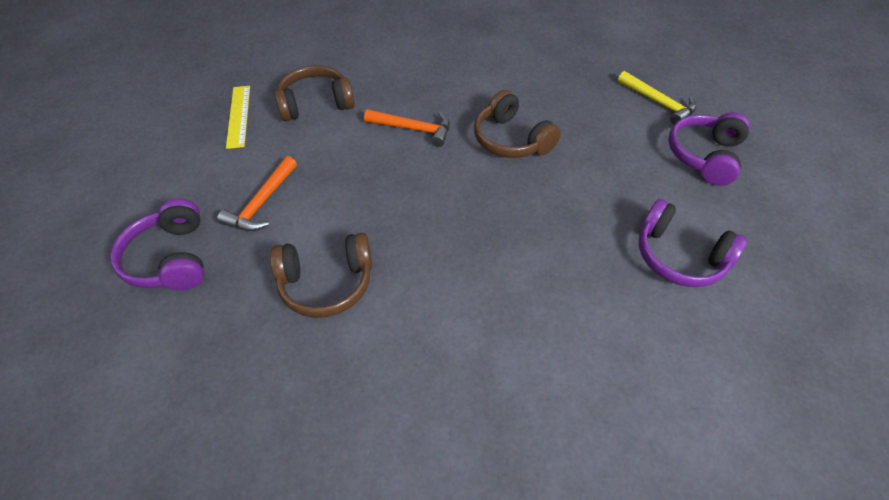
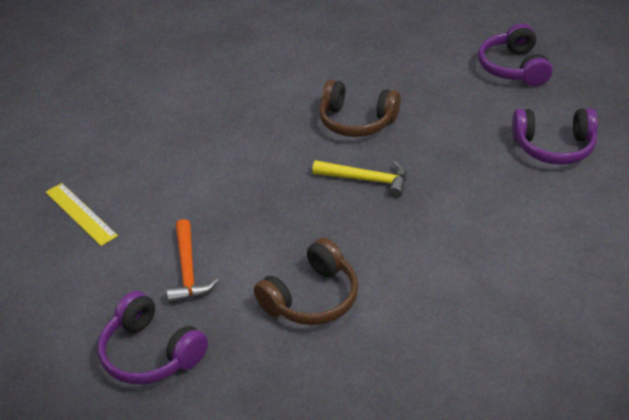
camera: 30 degrees left, 10 degrees down
brown headphones [275,65,355,121] -> none
orange hammer [364,109,450,147] -> none
yellow hammer [618,71,696,125] -> yellow hammer moved to [312,160,406,198]

